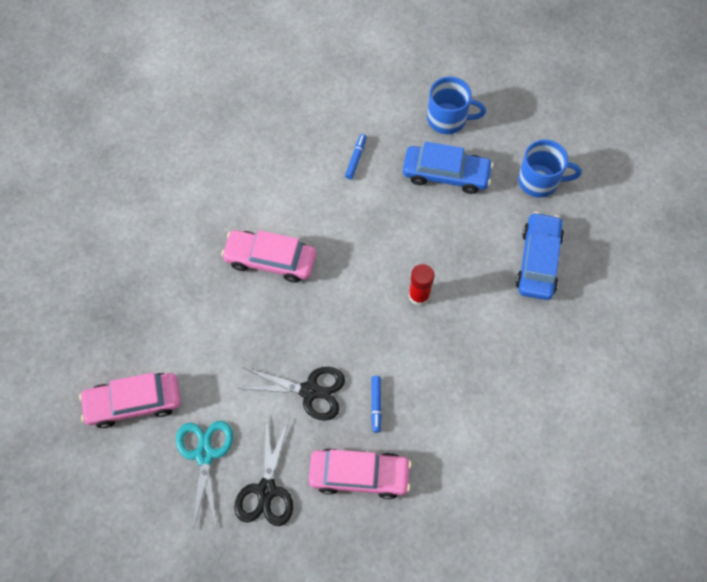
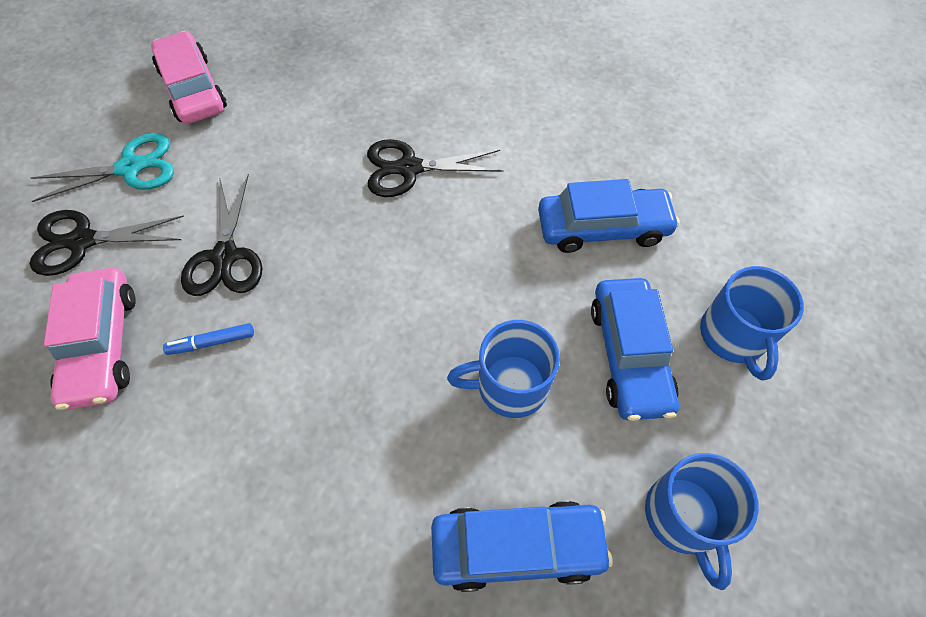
camera: 75 degrees right, 5 degrees down
pink car [221,230,316,283] -> black scissors [367,139,504,197]
blue marker [345,134,367,179] -> blue car [538,179,680,253]
red glue stick [409,264,434,306] -> none
none -> blue mug [447,320,560,418]

